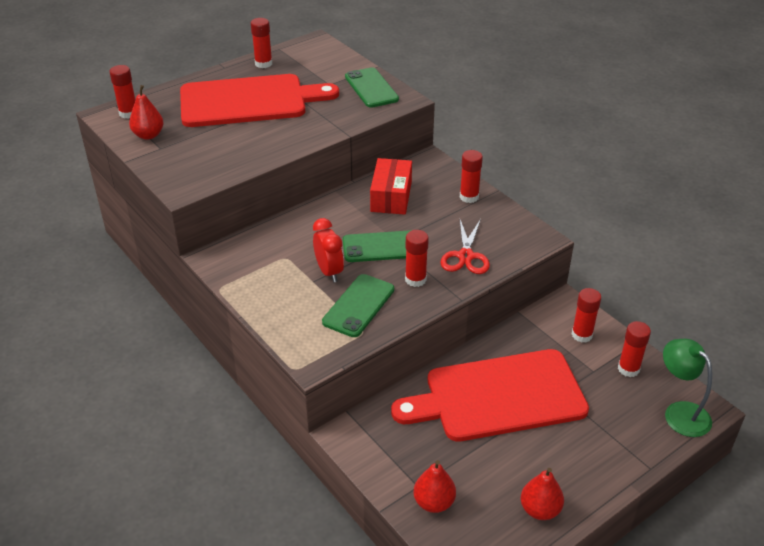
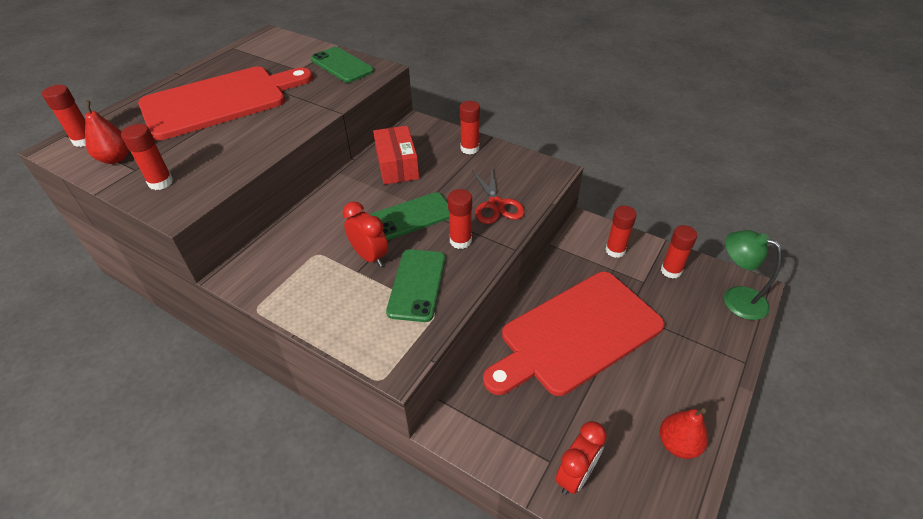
camera: 20 degrees left, 5 degrees up
red glue stick [251,18,272,68] -> red glue stick moved to [121,124,173,190]
red pear [414,460,456,513] -> red clock [555,421,607,495]

